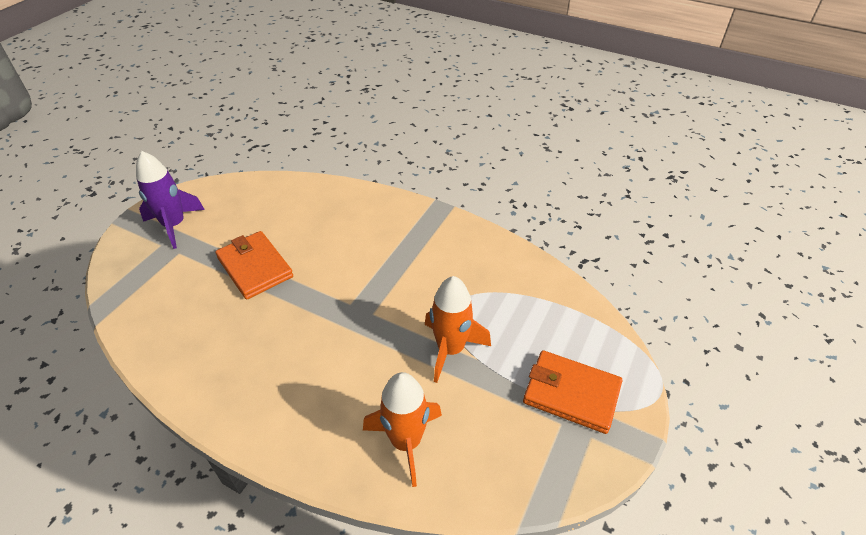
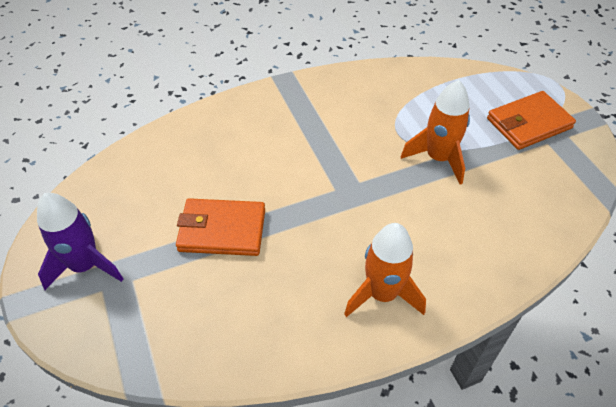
camera: 50 degrees left, 5 degrees up
orange rocket [363,372,442,487] -> orange rocket moved to [344,223,426,317]

